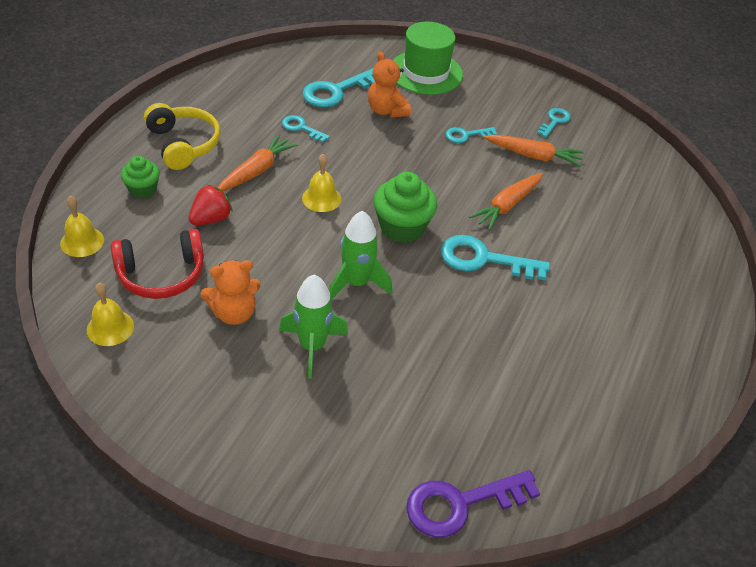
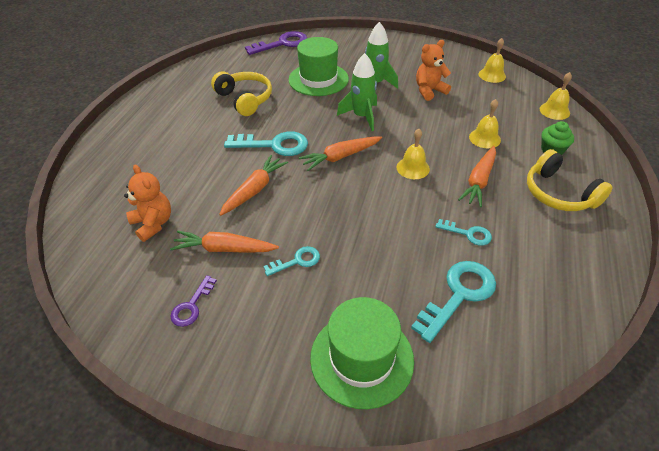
camera: 175 degrees right, 0 degrees up
red headphones [111,229,204,299] -> none
red strawberry [189,185,233,225] -> yellow bell [469,99,501,148]
orange teddy bear [368,51,411,117] -> orange teddy bear moved to [124,165,171,242]
green cupcake [373,172,437,243] -> orange carrot [299,136,382,171]
turquoise key [537,108,571,137] -> purple key [170,275,217,327]
none -> yellow headphones [211,71,272,116]
none -> green hat [288,37,349,96]

